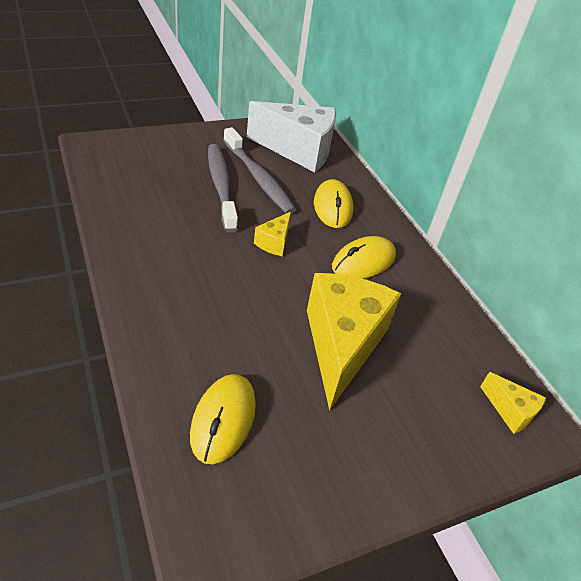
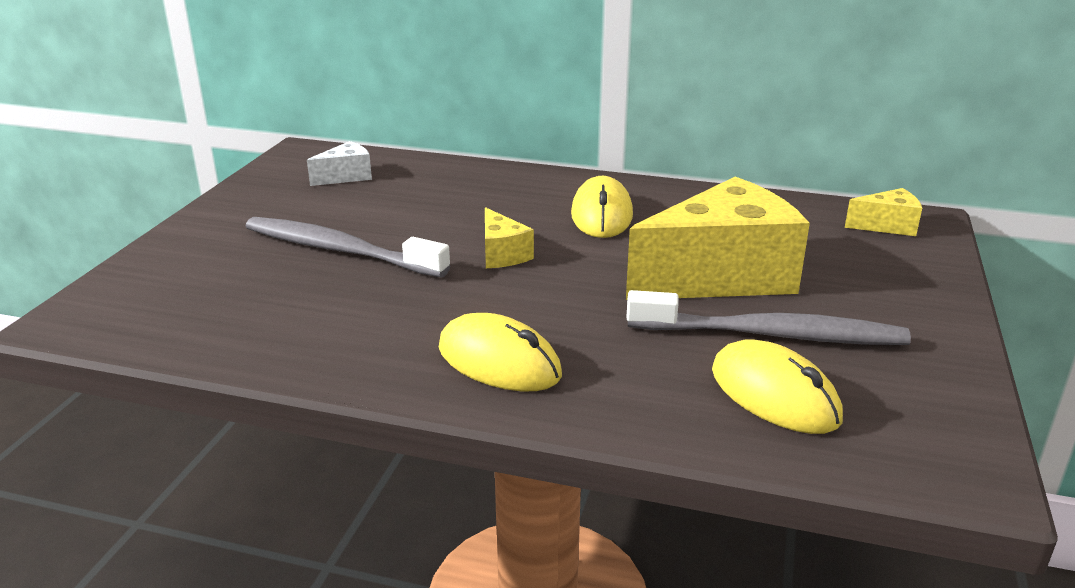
camera: 45 degrees left, 15 degrees down
grey toothbrush [223,127,296,214] -> grey toothbrush moved to [626,290,911,345]
white cheese [247,101,336,172] -> white cheese [307,141,372,186], size x0.44
yellow cheese [307,273,401,411] -> yellow cheese turned 105 degrees clockwise [626,177,810,300]
yellow mouse [314,179,353,228] -> yellow mouse moved to [439,313,562,391]

